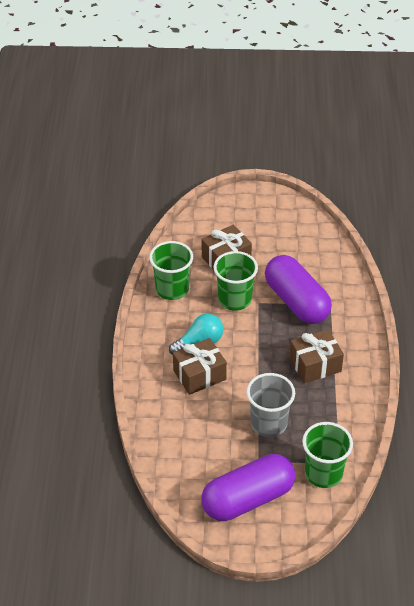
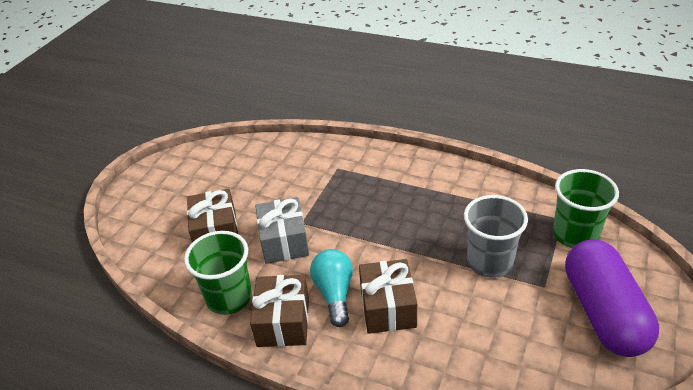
camera: 65 degrees left, 5 degrees down
green cup [214,251,258,311] -> grey gift [255,197,309,264]
purple capsule [265,255,332,324] -> none
brown gift [289,329,344,383] -> brown gift moved to [250,275,309,347]

